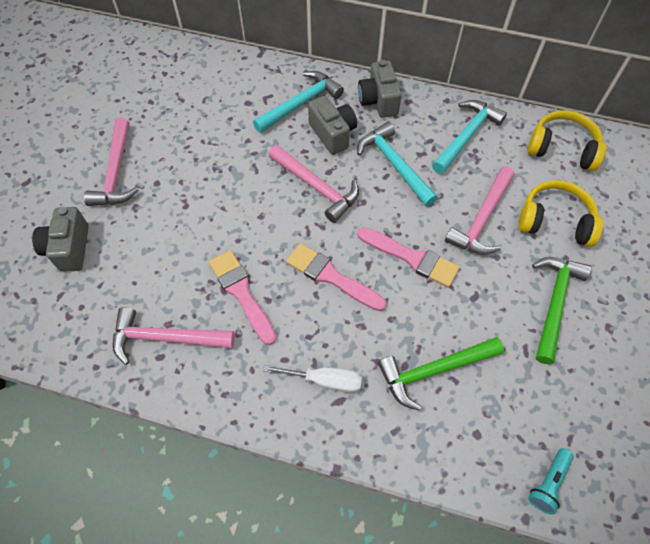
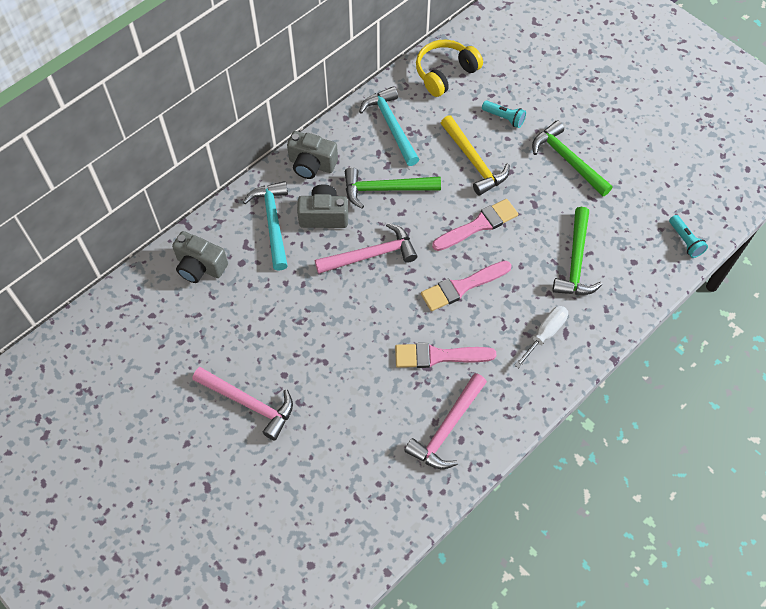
camera: 60 degrees left, 0 degrees up
grey camera [32,207,89,272] -> grey camera moved to [172,231,228,283]
turquoise hammer [357,122,438,207] -> green hammer [345,167,441,208]
pink hammer [445,167,514,255] -> yellow hammer [441,115,510,196]
yellow headphones [519,180,603,247] -> turquoise flashlight [482,100,526,128]

